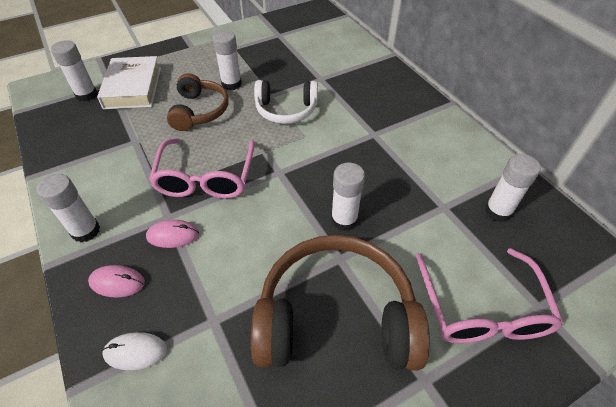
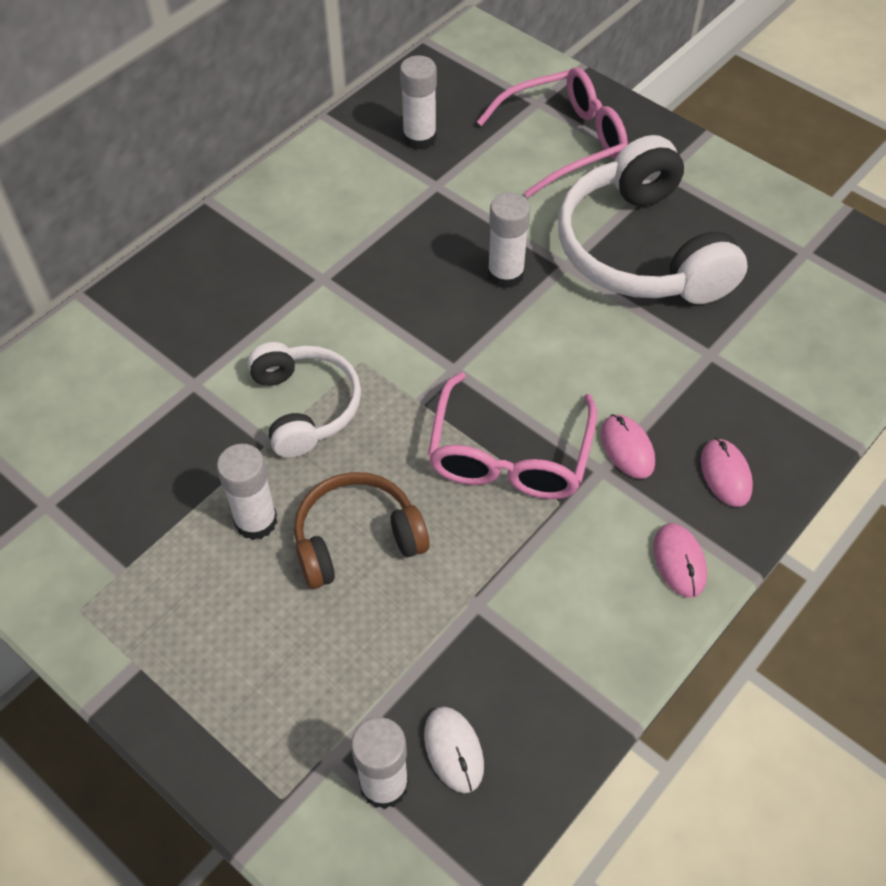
camera: 110 degrees left, 5 degrees up
white glue stick [37,174,100,242] -> pink mouse [653,523,707,598]
white book [97,56,161,109] -> none
white mouse [102,332,167,370] -> white mouse moved to [424,707,484,793]
pink glasses [149,138,255,199] -> pink glasses turned 120 degrees clockwise [428,372,597,499]
brown headphones [251,235,430,371] -> white headphones [558,135,748,304]

